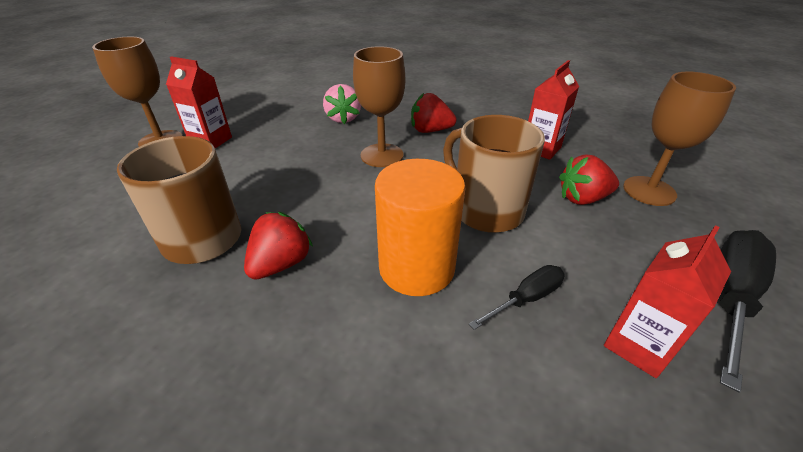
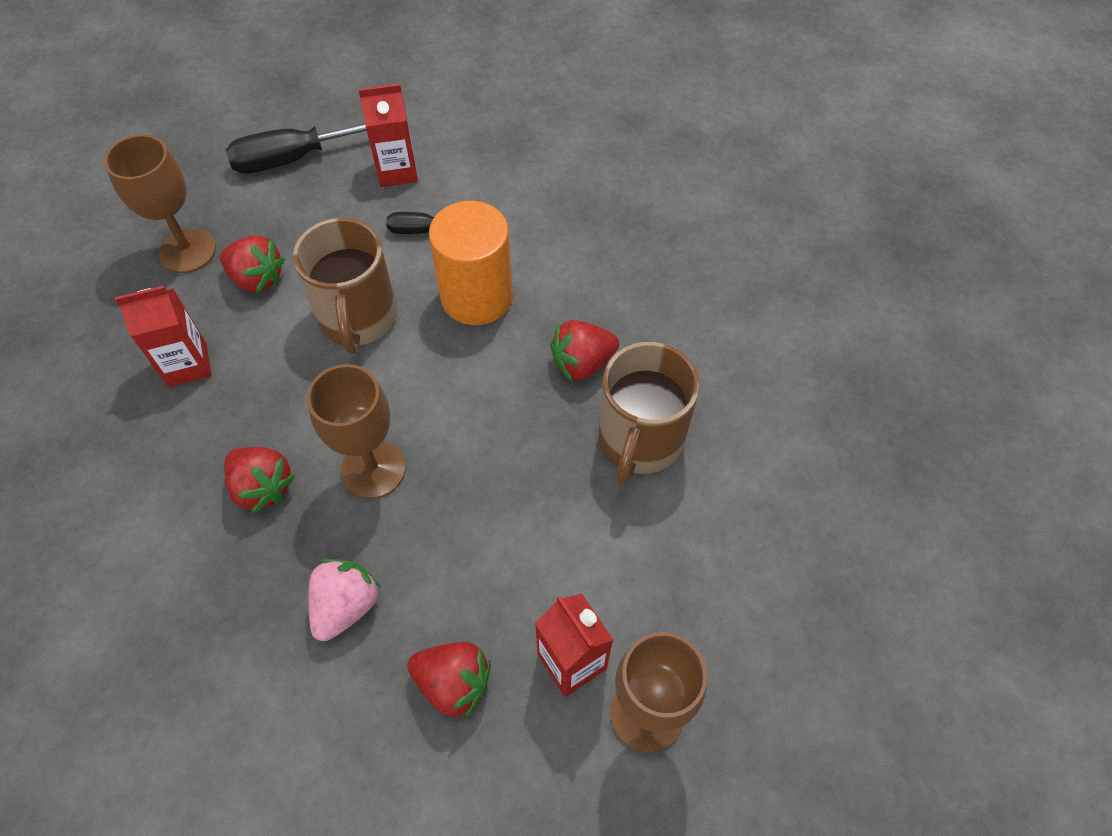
camera: 145 degrees left, 20 degrees up
none -> red strawberry [407,642,491,719]

